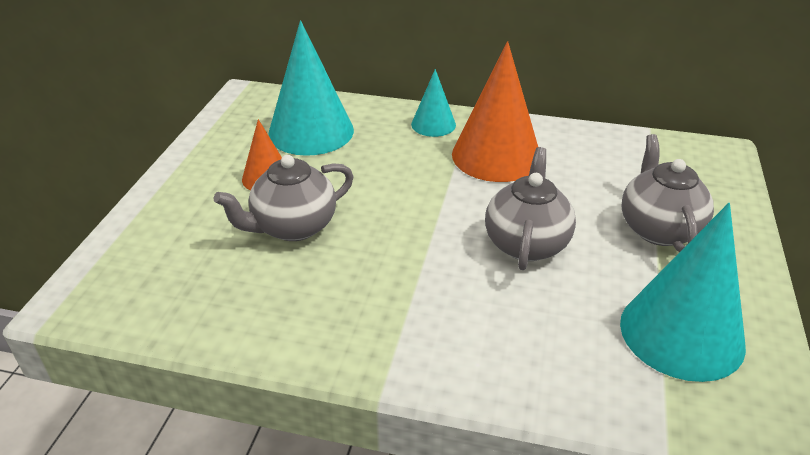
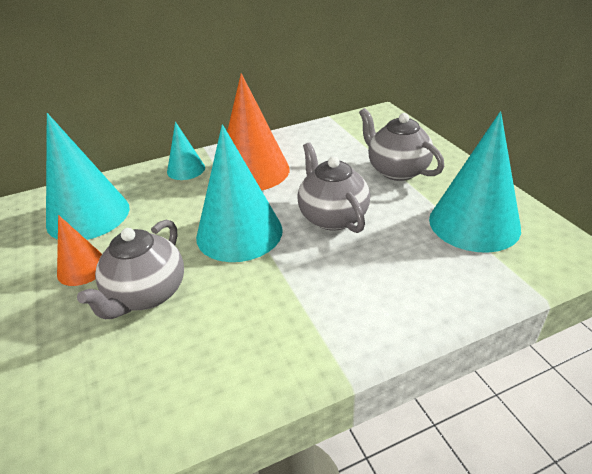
camera: 35 degrees left, 0 degrees up
none -> turquoise cone [196,125,283,262]

